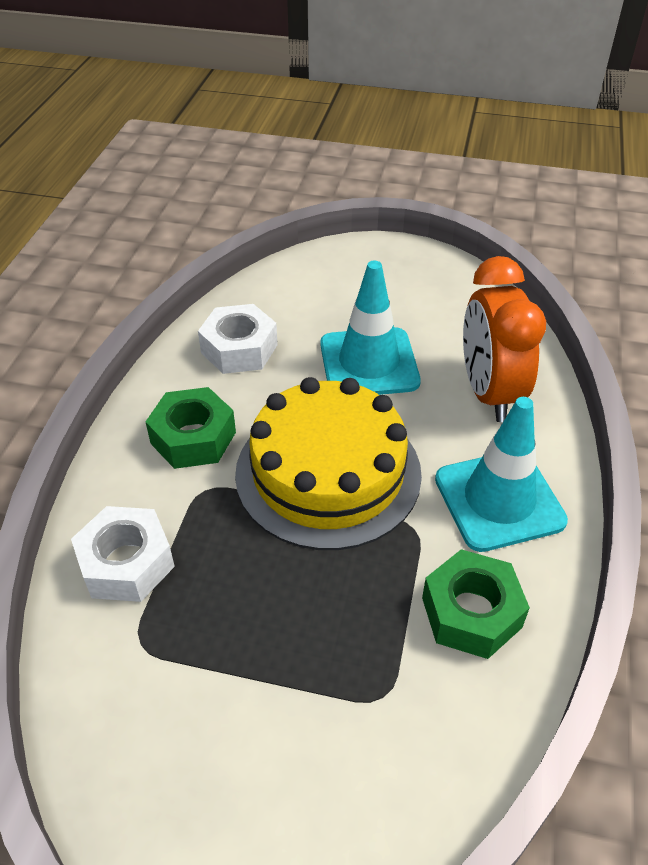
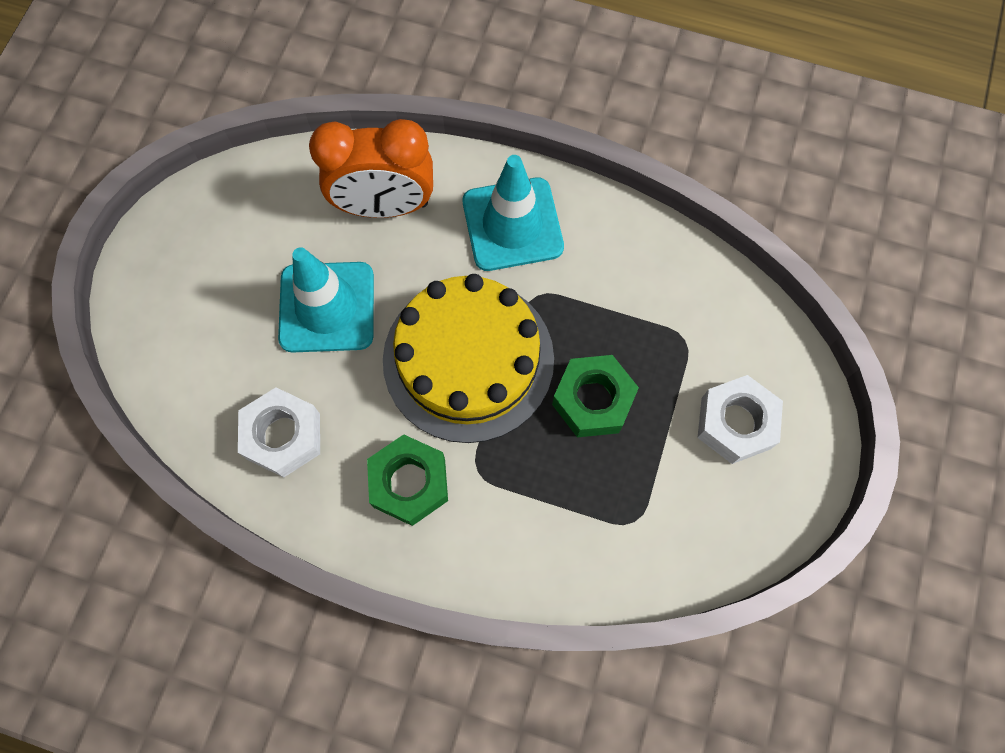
camera: 85 degrees left, 25 degrees up
white nut [71,506,175,602] -> white nut moved to [698,375,783,464]
green nut [422,549,530,659] -> green nut moved to [552,355,639,437]

